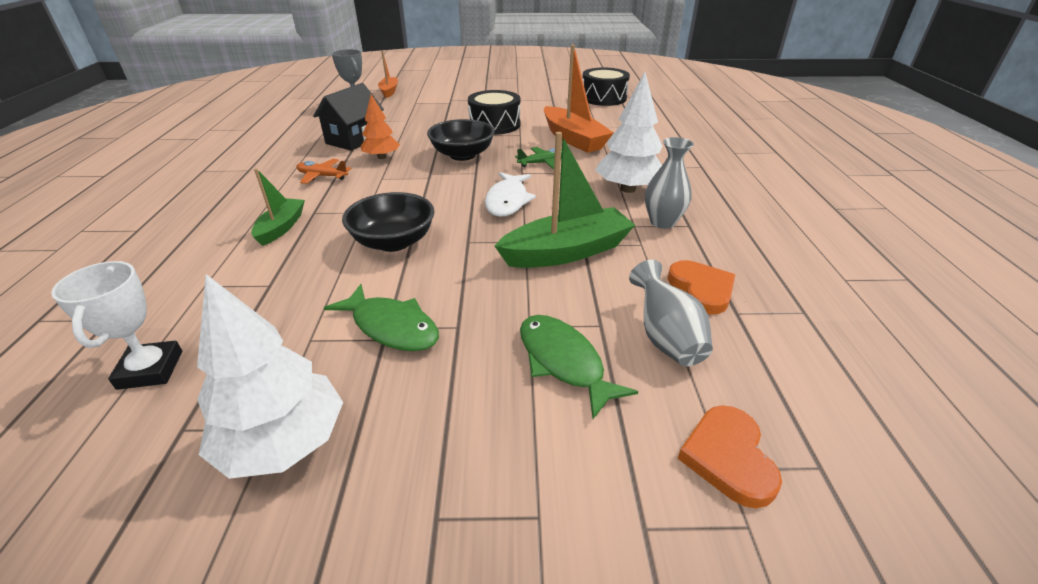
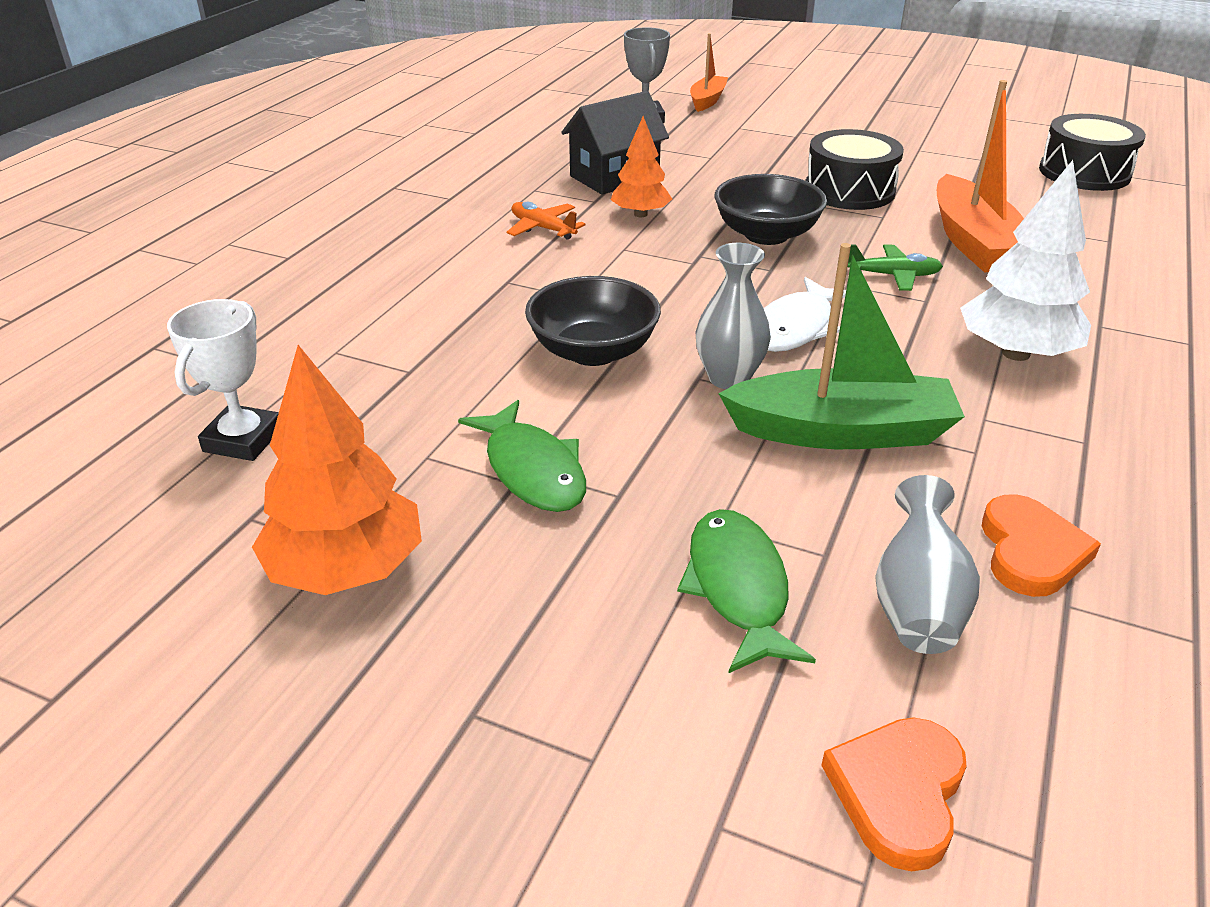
camera: 25 degrees right, 0 degrees up
white tree [197,274,343,479] -> orange tree [252,345,422,595]
green boat [251,168,305,246] -> none
grey vase [645,137,694,229] -> grey vase moved to [696,243,771,389]

